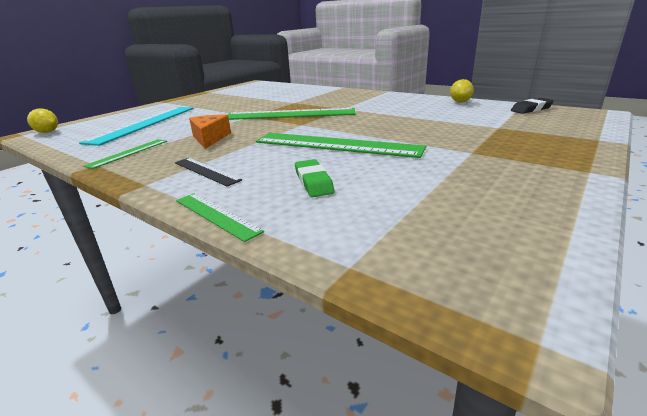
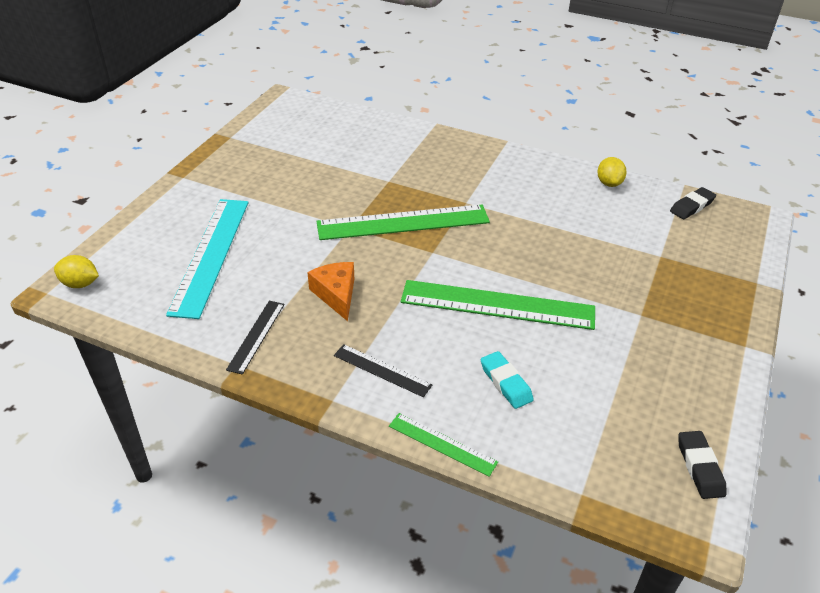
camera: 15 degrees left, 15 degrees up
green ruler [83,139,167,169] -> black ruler [226,301,285,375]
green eraser [295,159,334,197] -> turquoise eraser [481,351,534,409]
none -> black eraser [678,431,726,499]

